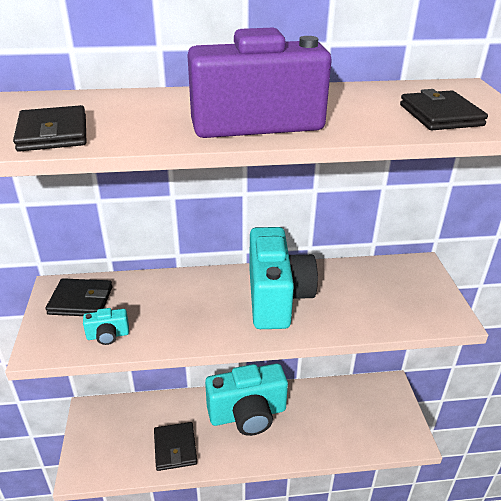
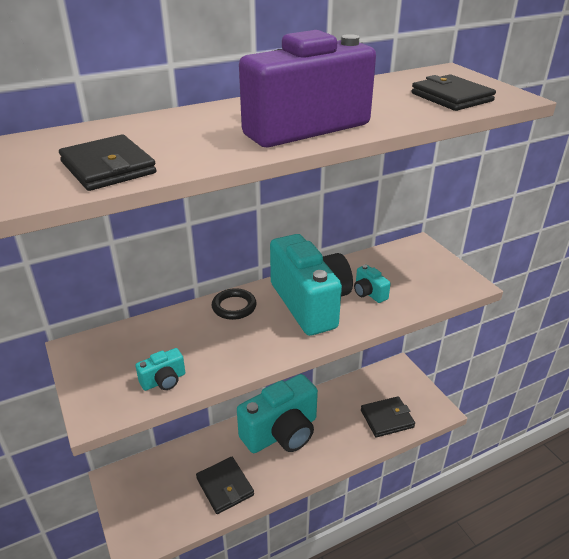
camera: 20 degrees left, 0 degrees up
black wallet [46,278,112,316] -> black wallet moved to [361,396,415,437]
none -> black ring [211,288,257,320]
none -> turquoise camera [354,265,391,303]

